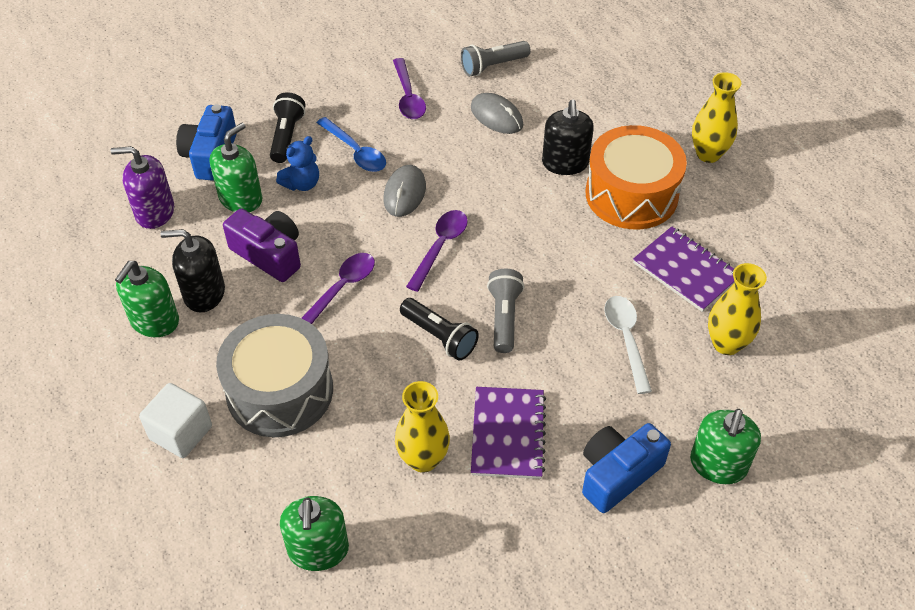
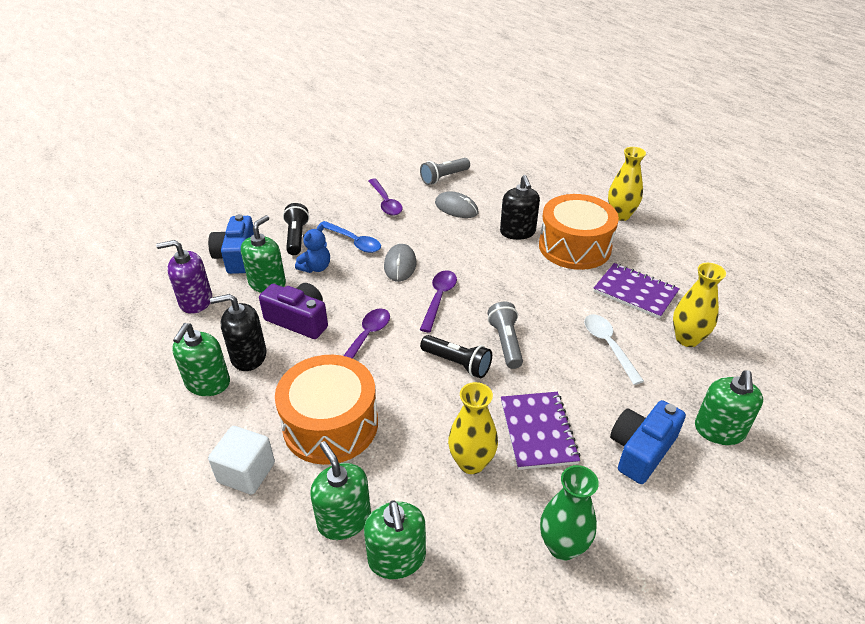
camera: 10 degrees left, 10 degrees down
grey drum [216,314,333,437] -> orange drum [275,355,378,465]
none -> green soap dispenser [310,441,371,540]
none -> green vase [540,465,599,560]

